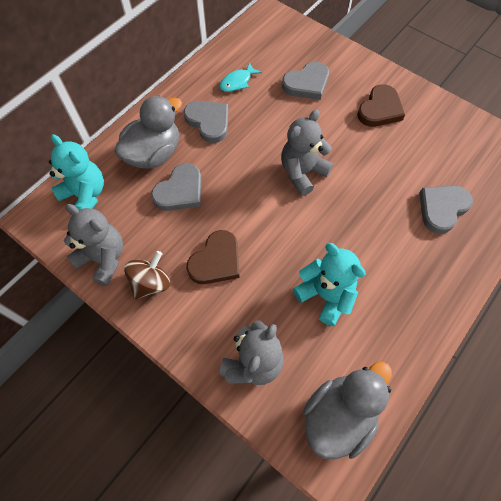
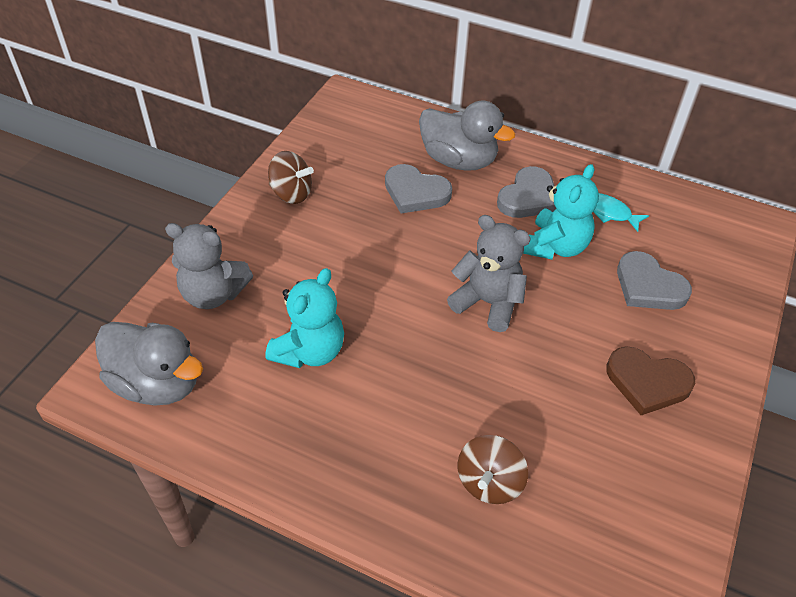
camera: 75 degrees right, 15 degrees down
turquoise teddy bear [49,134,104,210] -> turquoise teddy bear moved to [523,164,599,260]
grey teddy bear [64,204,123,286] -> none
brown heart [186,230,240,284] -> none
grey heart [419,185,473,234] -> brown spinning top [458,435,528,504]

